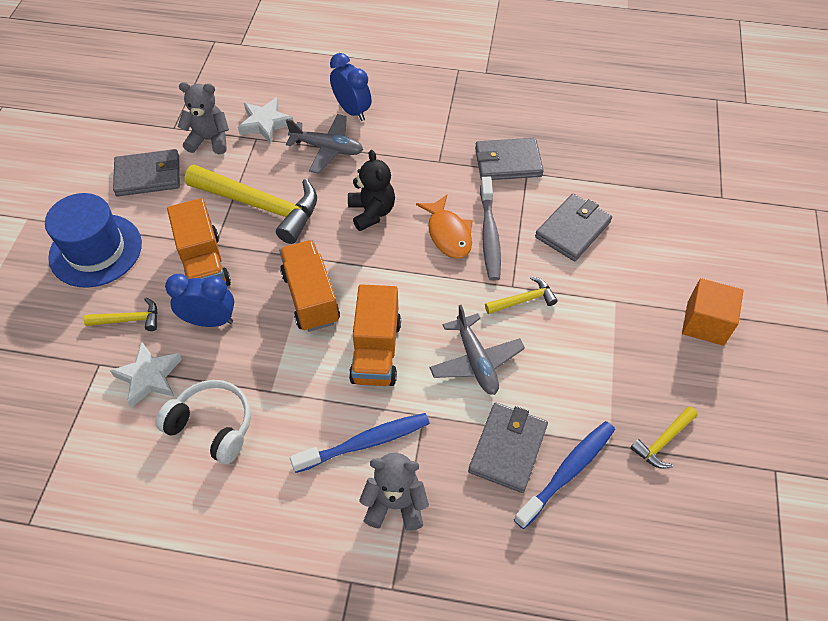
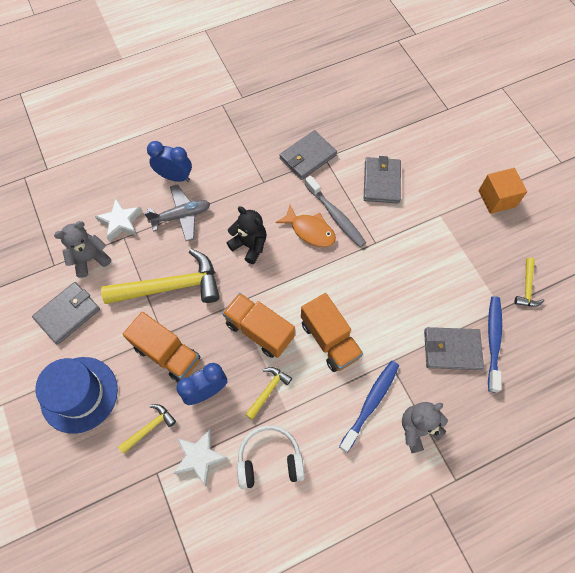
camera: 35 degrees left, 10 degrees up
grey plane [429,305,525,395] -> none
grey wallet [468,403,548,493] -> grey wallet turned 75 degrees counterclockwise [424,327,484,370]
yellow hammer [485,276,558,314] -> yellow hammer moved to [245,367,292,420]

